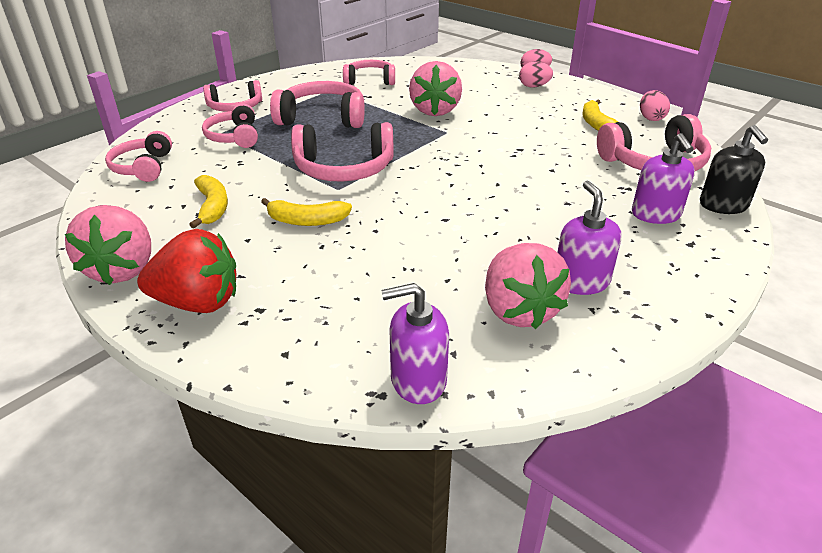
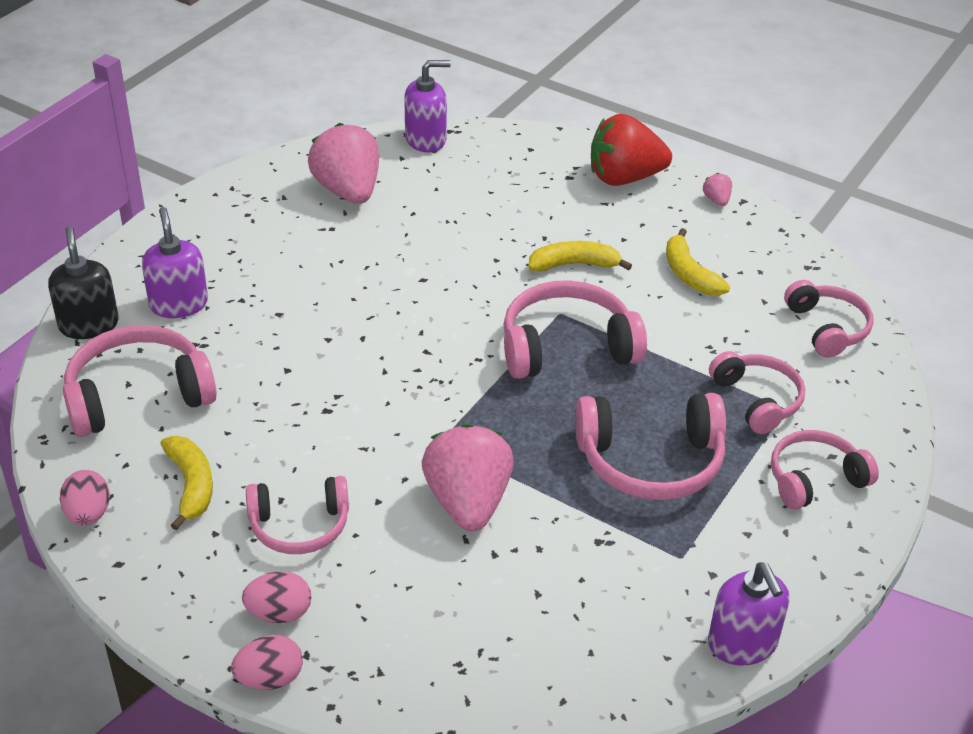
camera: 170 degrees right, 5 degrees up
pink strawberry [65,205,151,285] -> pink strawberry [703,173,732,206], size x0.41
pink headphones [343,60,395,85] -> pink headphones moved to [246,476,349,554]
purple soap dispenser [557,181,621,295] -> purple soap dispenser moved to [708,562,789,666]

